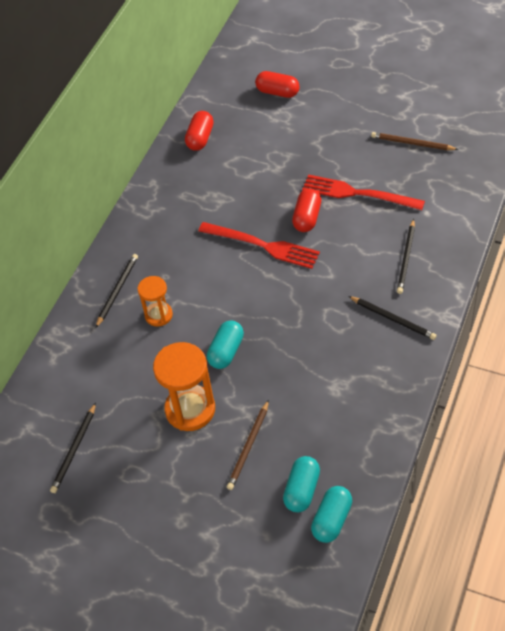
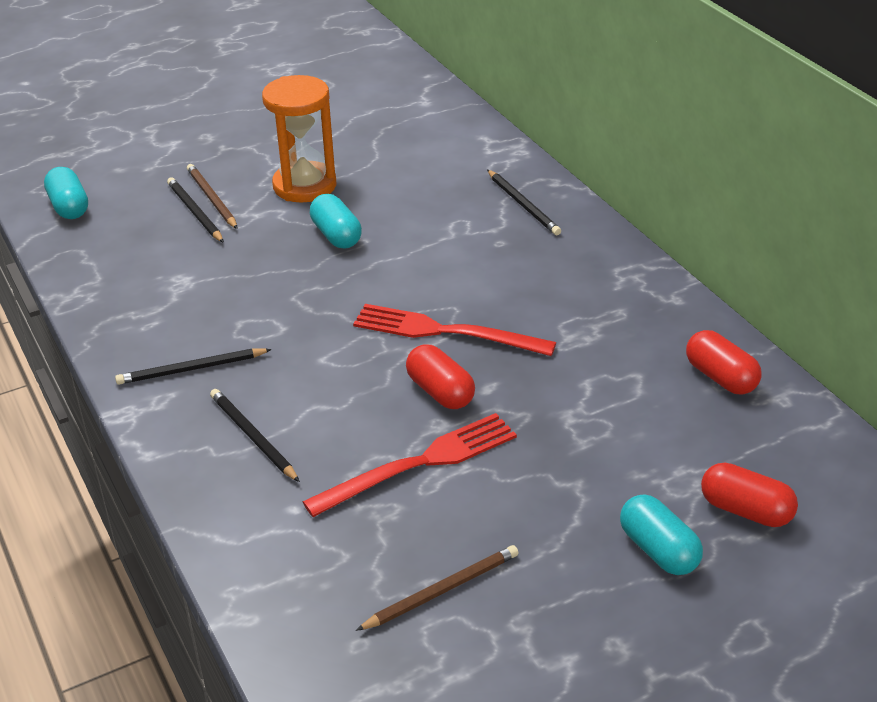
camera: 125 degrees right, 15 degrees down
black pencil [50,403,96,493] -> black pencil moved to [167,177,224,243]
orange hourglass [138,276,173,327] -> none
red fork [198,222,320,269] -> red fork turned 45 degrees clockwise [353,304,556,356]
red capsule [255,71,300,98] -> red capsule turned 60 degrees clockwise [701,463,798,527]
turquoise capsule [283,456,320,512] -> turquoise capsule moved to [620,495,703,575]

